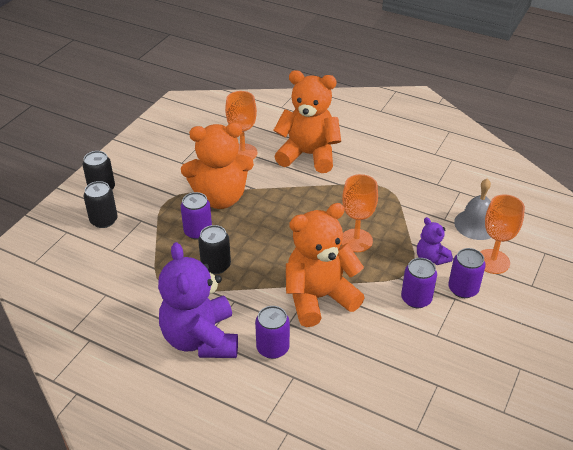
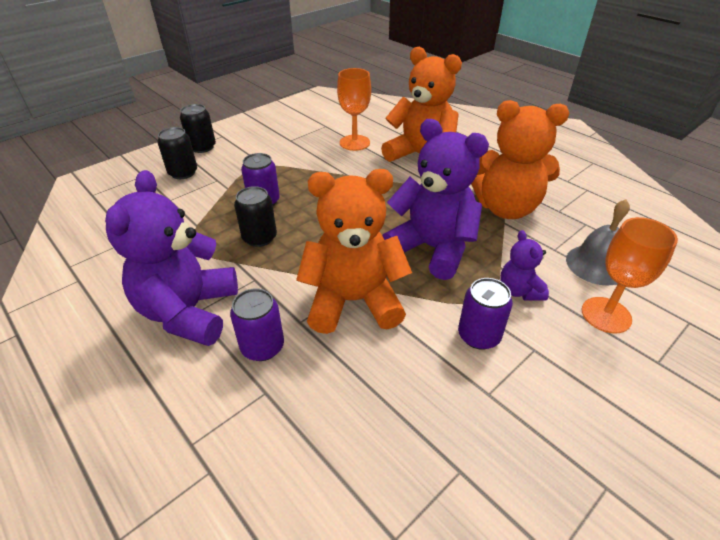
camera: 20 degrees right, 0 degrees up
orange teddy bear [181,123,254,209] -> orange teddy bear moved to [471,100,569,219]
orange goblet [341,174,378,252] -> purple teddy bear [382,119,489,280]
purple can [448,248,486,298] -> none

